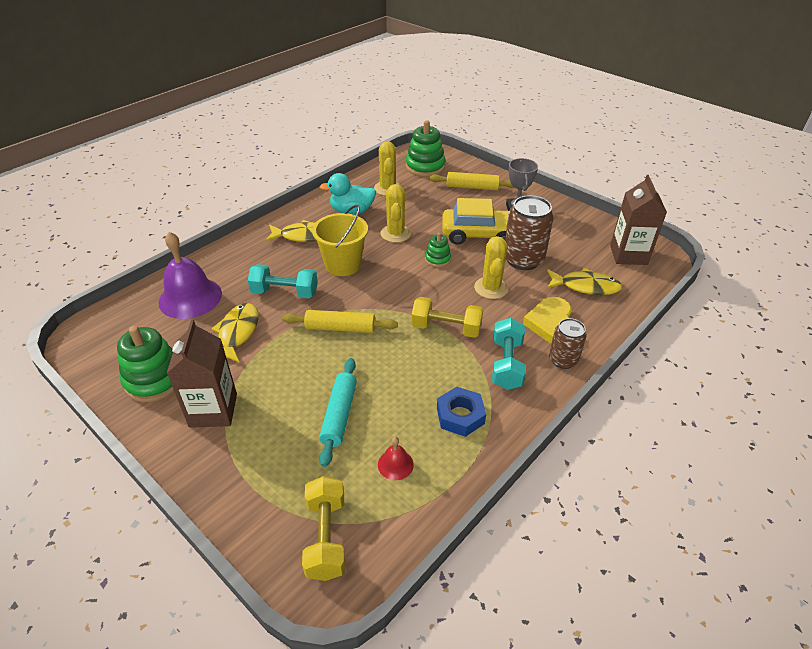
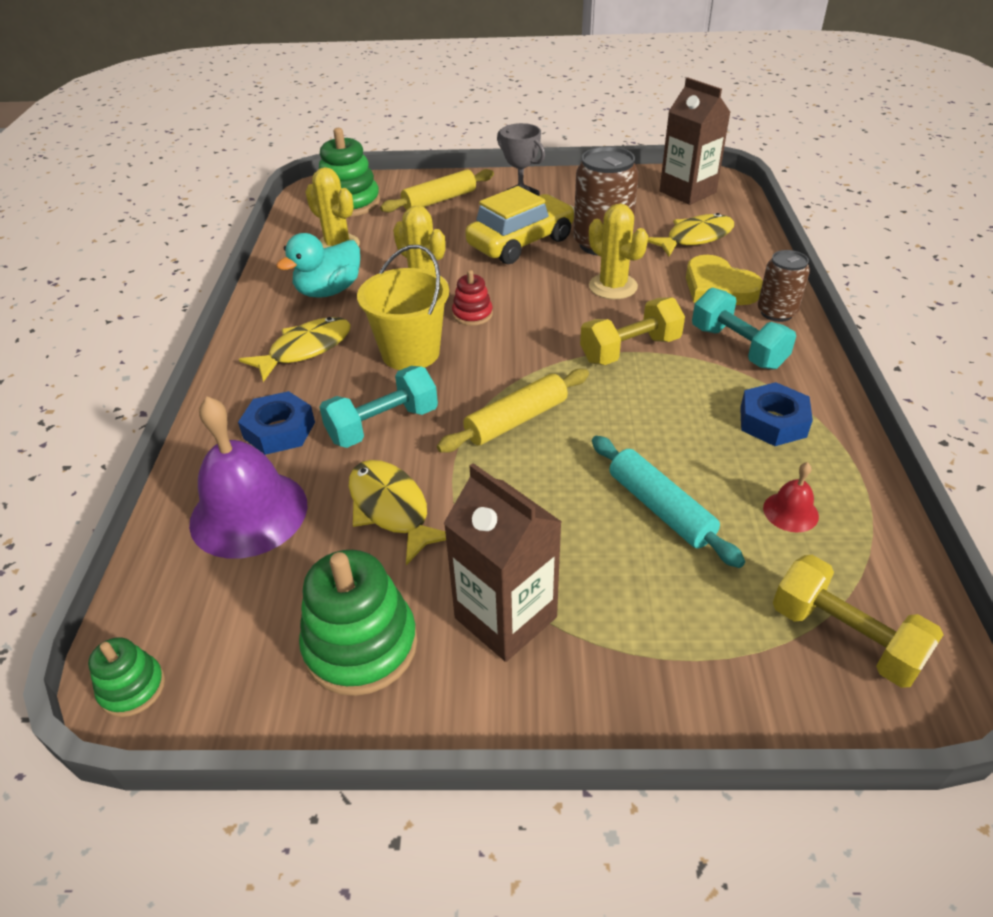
camera: 40 degrees left, 0 degrees up
green stacking toy [425,233,451,267] -> green stacking toy moved to [88,637,165,717]
none -> blue nut [238,391,315,455]
none -> red stacking toy [452,270,493,326]

